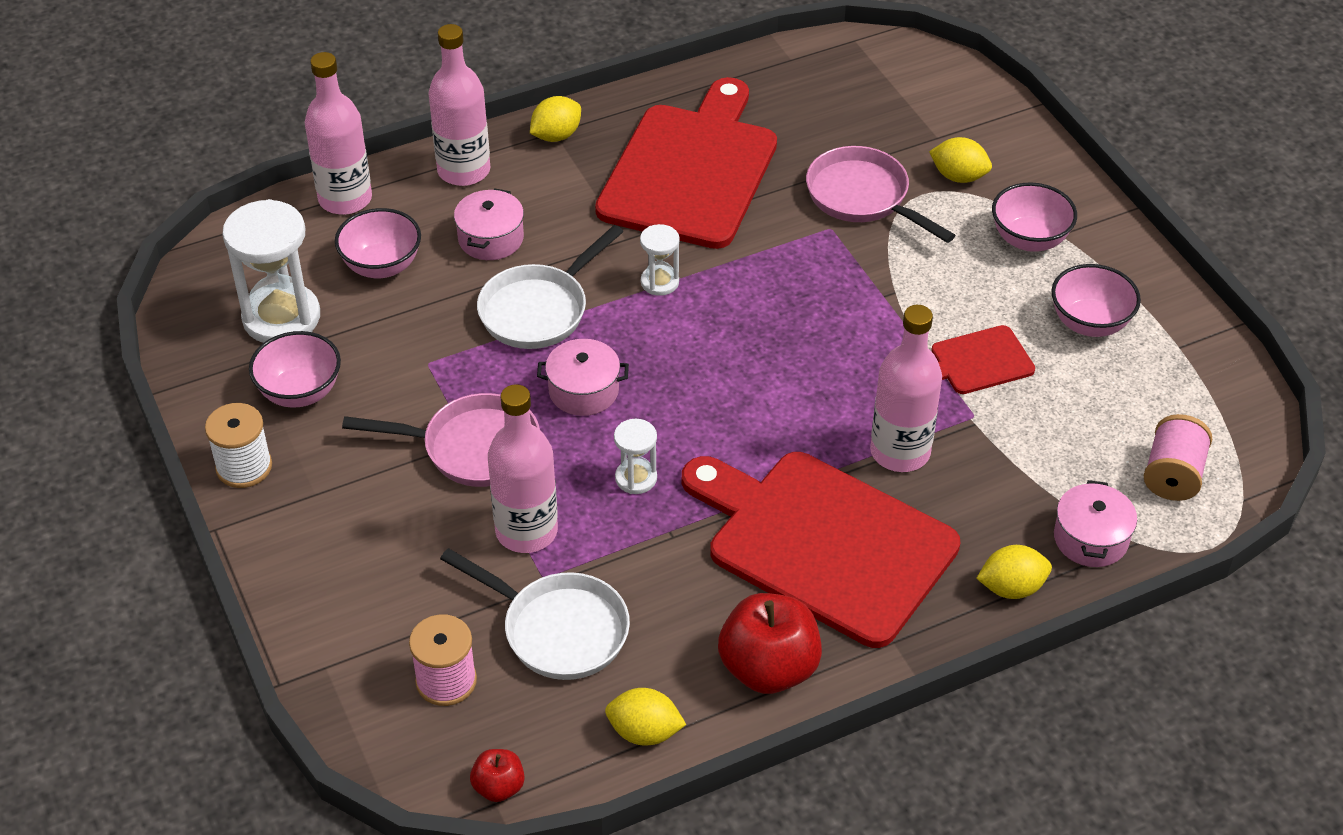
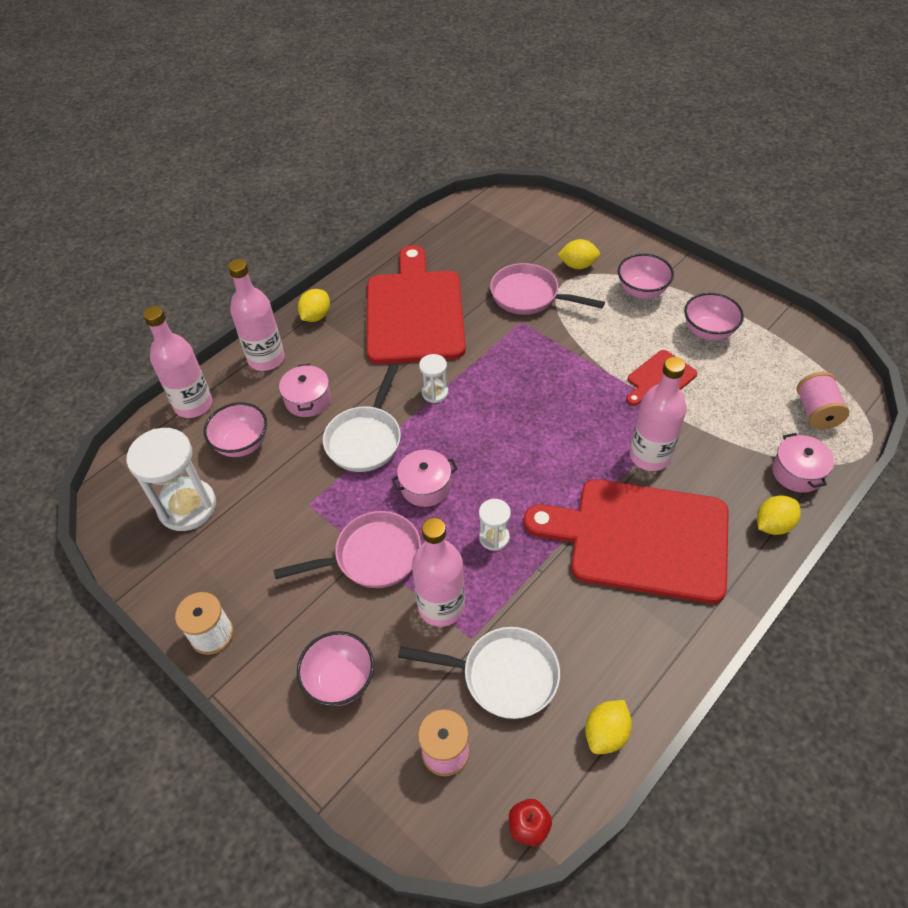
camera: 20 degrees left, 5 degrees up
pink bowl [249,331,341,408] -> pink bowl moved to [297,631,374,706]
yellow lemon [605,688,686,746] -> yellow lemon turned 45 degrees counterclockwise [585,700,632,754]
red apple [718,593,822,694] -> none

